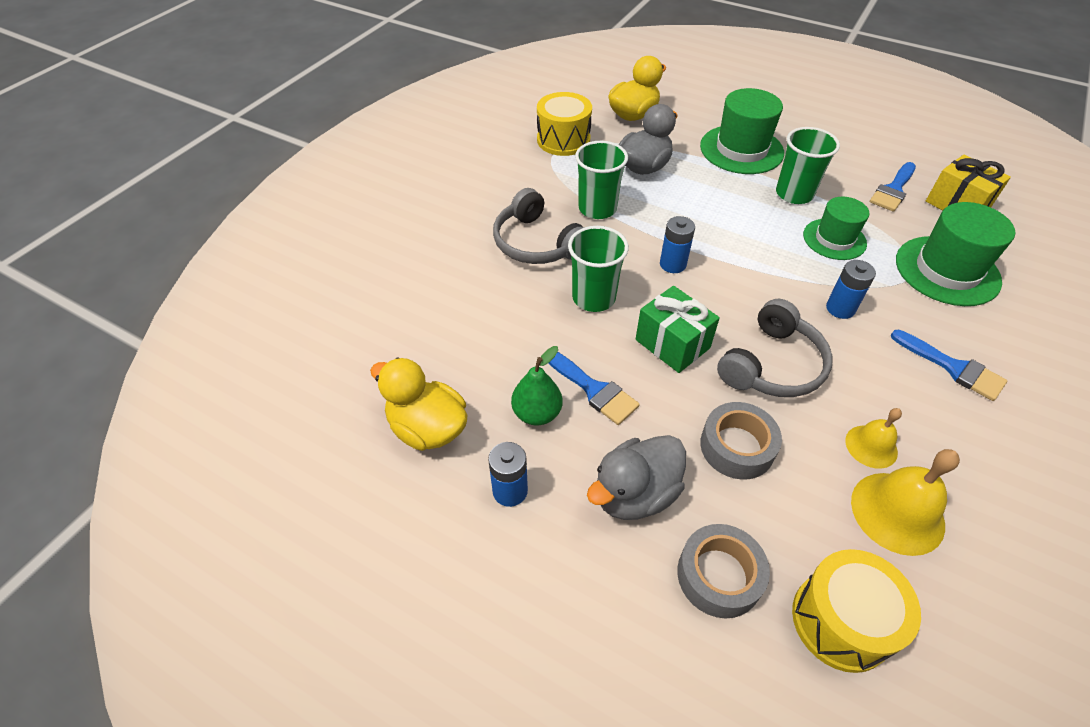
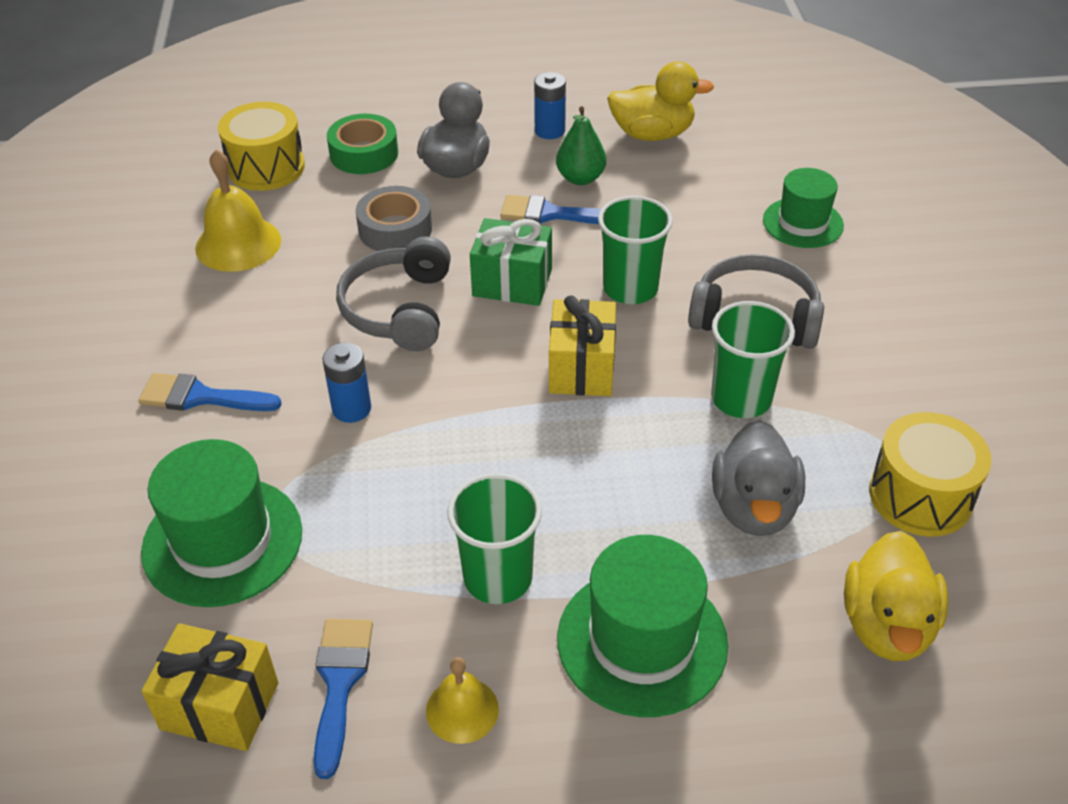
camera: 145 degrees right, 5 degrees down
blue battery [660,216,695,273] -> yellow gift [549,295,616,396]
grey tape [677,524,770,618] -> green tape [327,114,398,174]
green hat [803,197,869,260] -> green hat moved to [763,168,844,248]
yellow bell [845,408,902,469] -> yellow bell moved to [426,657,499,744]

